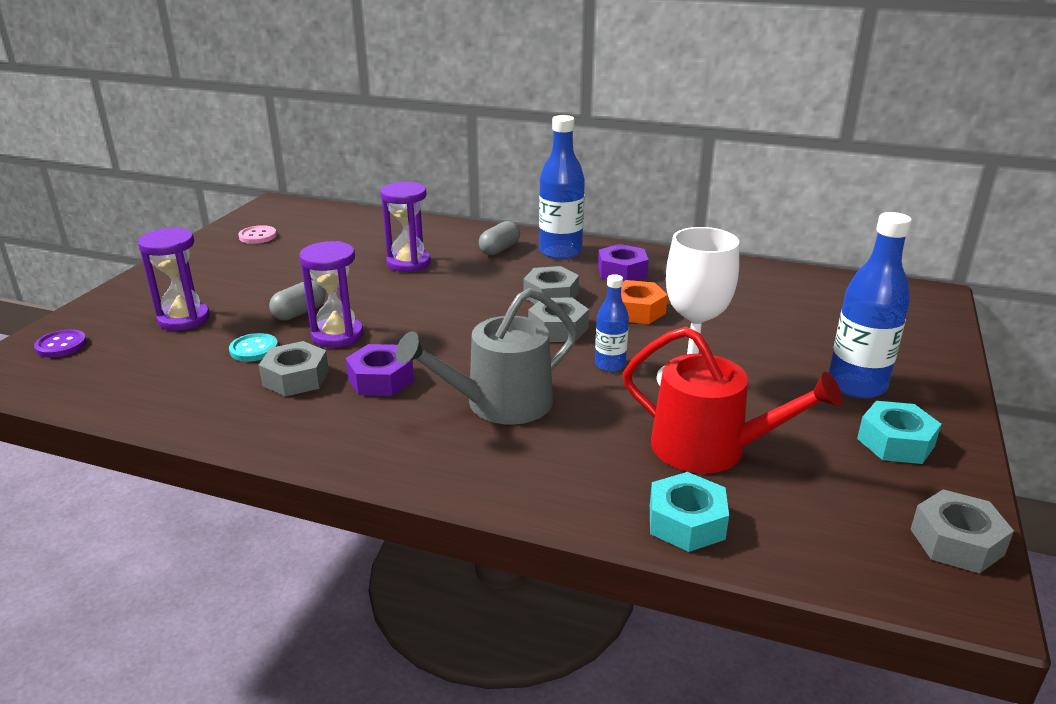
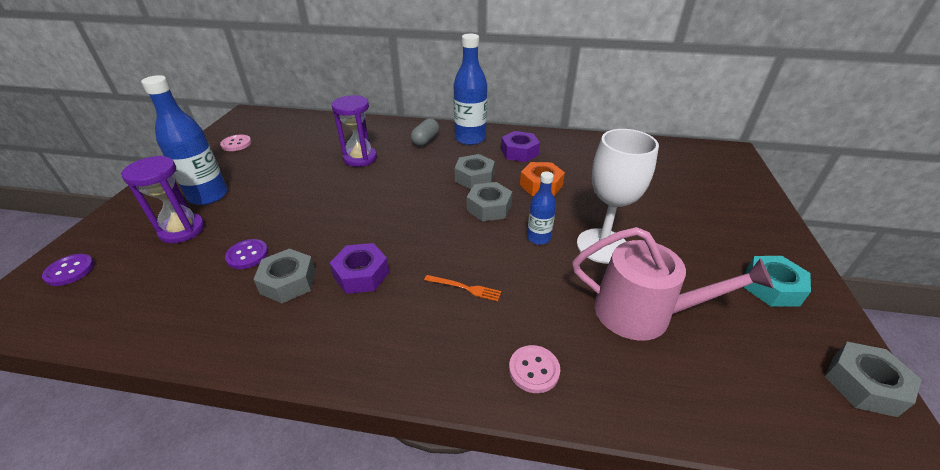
camera: 10 degrees left, 10 degrees up
turquoise button [229,333,278,362] -> purple button [225,239,268,269]
grey capsule [269,280,326,321] -> none
purple hourglass [299,241,363,348] -> none
grey watering can [396,288,577,425] -> orange fork [424,275,502,301]
red watering can [623,327,842,473] -> pink watering can [572,227,773,341]
turquoise nut [650,472,729,552] -> none
blue bottle [829,212,912,398] -> blue bottle moved to [141,75,228,205]
none -> pink button [509,345,560,393]

